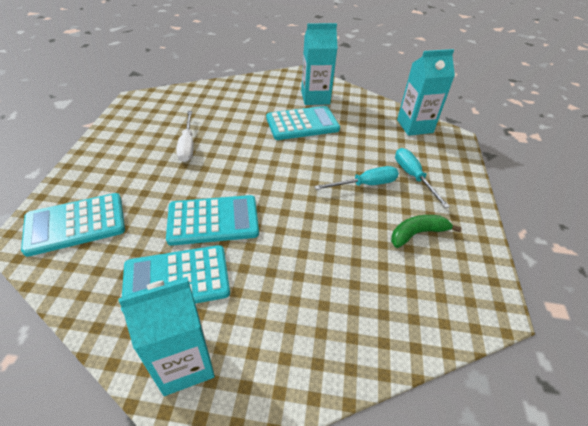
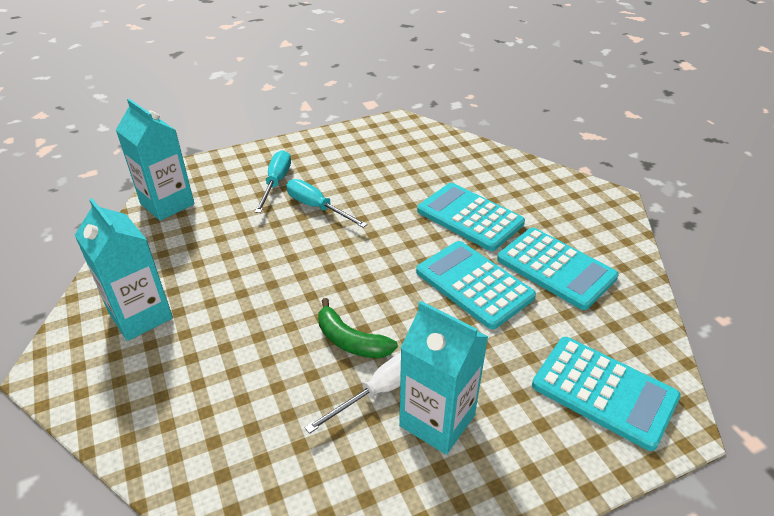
camera: 120 degrees left, 5 degrees down
turquoise carton [119,277,215,396] -> turquoise carton moved to [399,301,488,455]
turquoise calculator [266,106,340,140] -> turquoise calculator moved to [417,183,525,251]
green banana [391,215,462,248] -> green banana moved to [318,298,398,358]
turquoise screwdriver [395,148,450,208] -> turquoise screwdriver turned 150 degrees clockwise [255,150,291,213]

